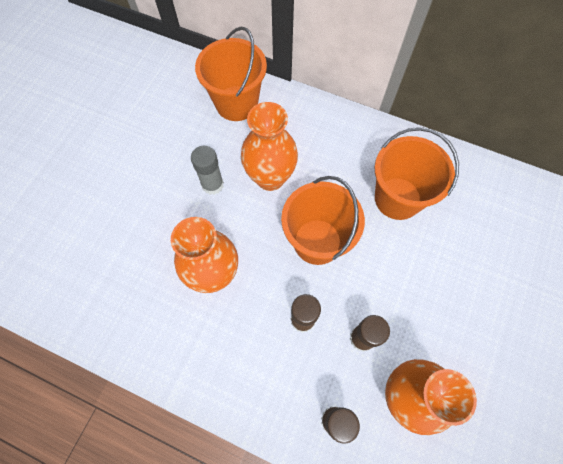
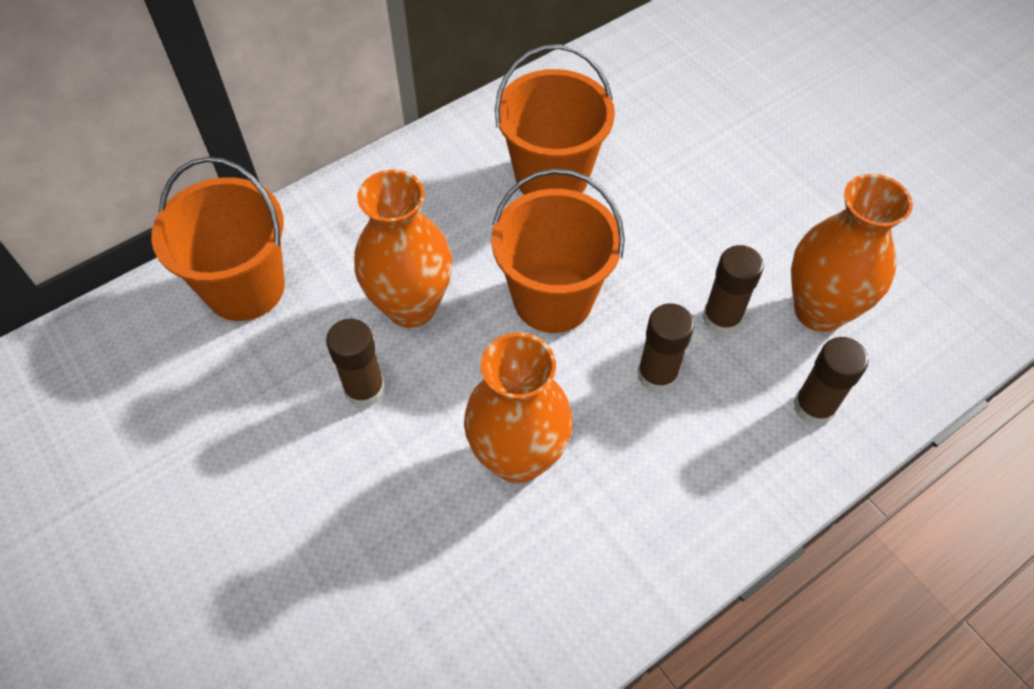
camera: 60 degrees left, 10 degrees down
grey glue stick [191,146,224,195] -> brown glue stick [326,318,385,408]

